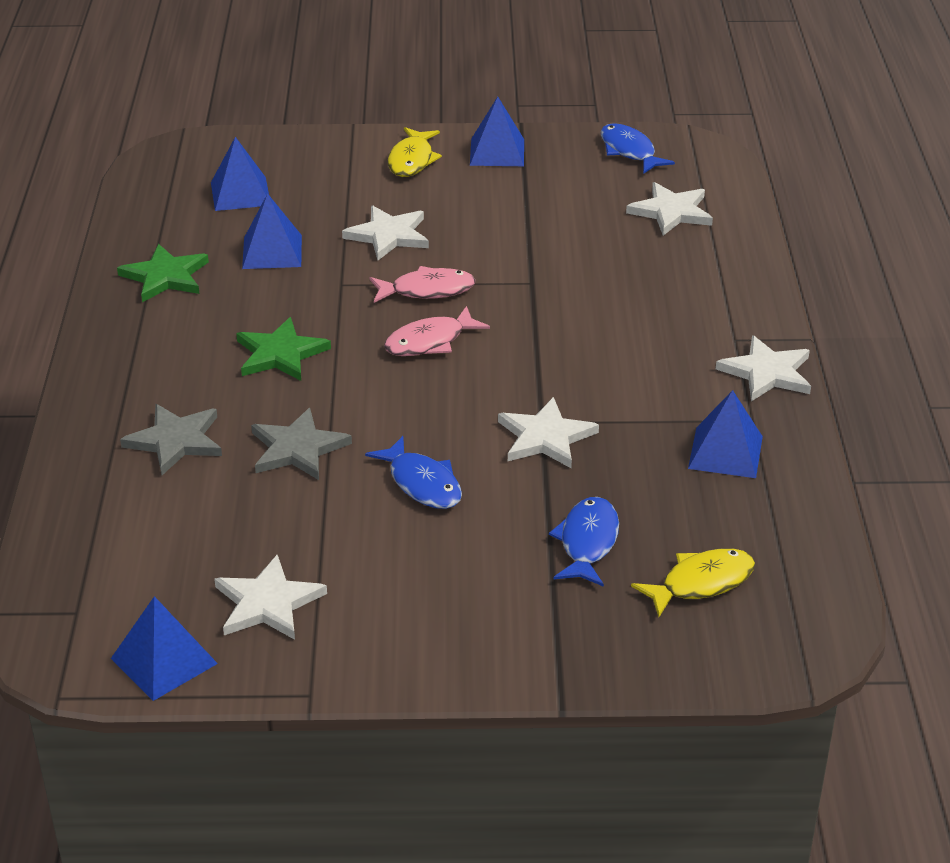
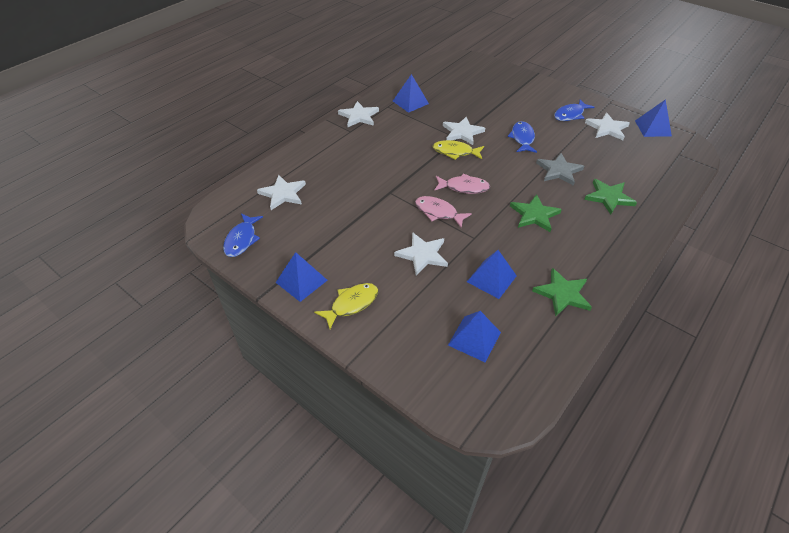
camera: 140 degrees left, 10 degrees up
grey star [120,404,222,475] -> green star [584,179,637,215]
blue fish [549,497,619,587] -> blue fish moved to [554,99,595,121]
yellow fish [631,548,755,617] -> yellow fish moved to [432,140,484,160]

